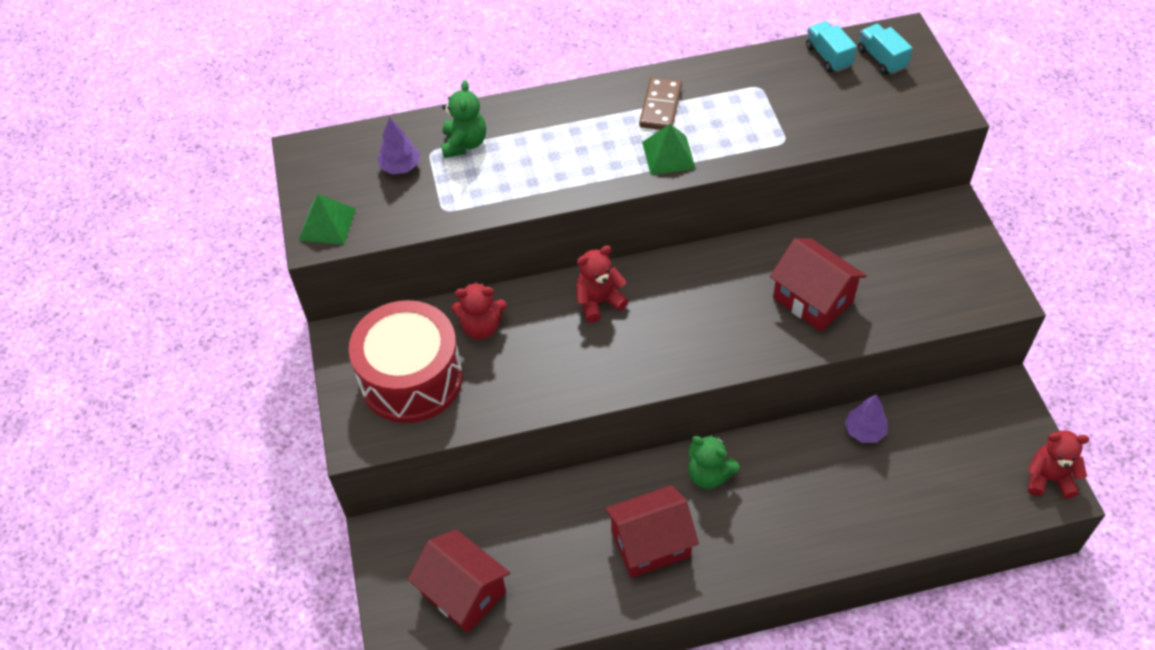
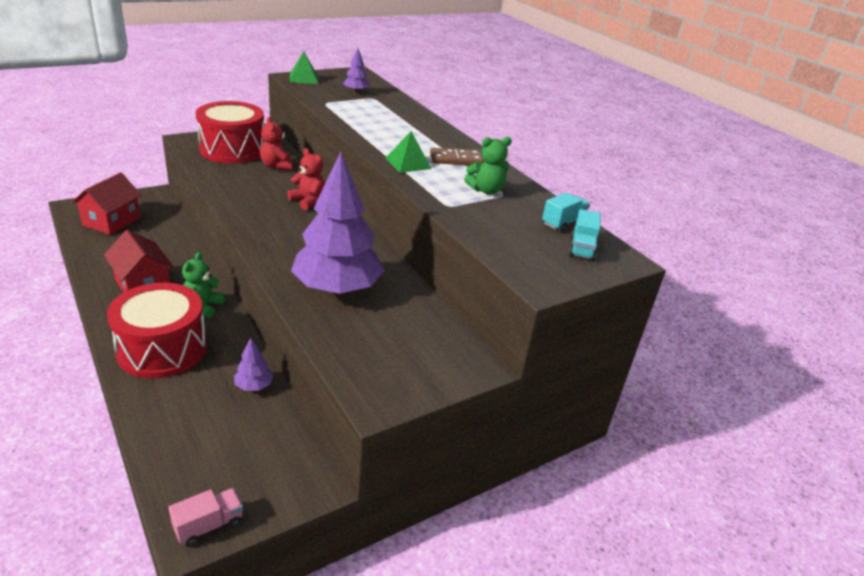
camera: 65 degrees right, 20 degrees down
green teddy bear [441,81,486,158] -> green teddy bear moved to [464,137,512,195]
red house [770,238,867,332] -> purple tree [291,152,384,295]
turquoise truck [858,24,913,75] -> turquoise truck turned 150 degrees clockwise [569,209,601,261]
red teddy bear [1028,430,1089,499] -> pink truck [169,488,243,547]
none -> red drum [107,283,207,378]

